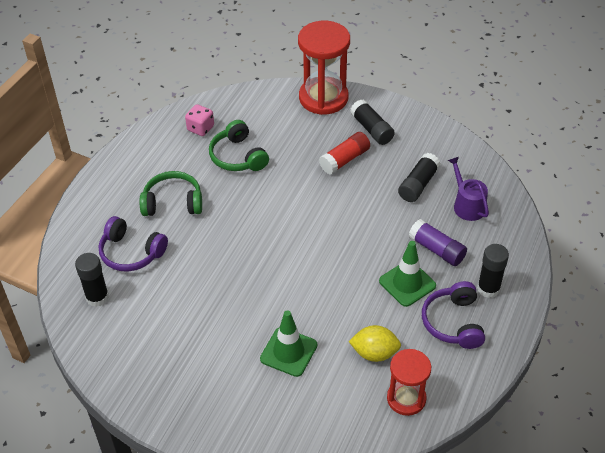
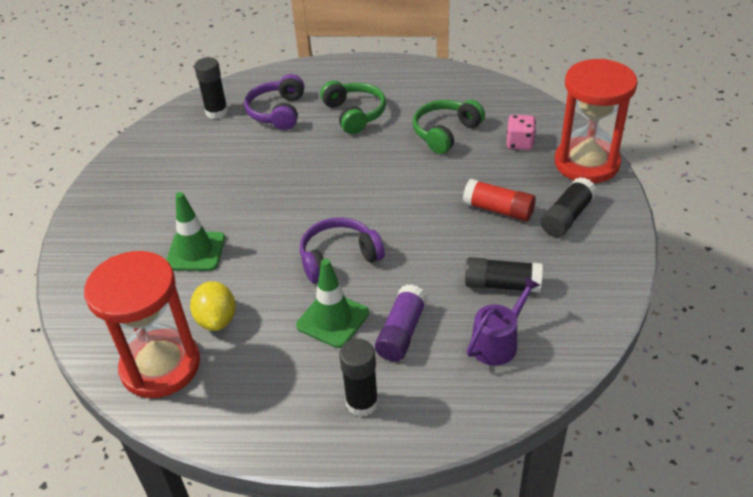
camera: 70 degrees right, 5 degrees down
pink dice [185,104,214,136] -> pink dice moved to [507,115,536,150]
red hourglass [387,349,431,416] -> red hourglass [84,251,200,398], size x1.64
purple headphones [422,281,485,349] -> purple headphones moved to [300,217,385,283]

